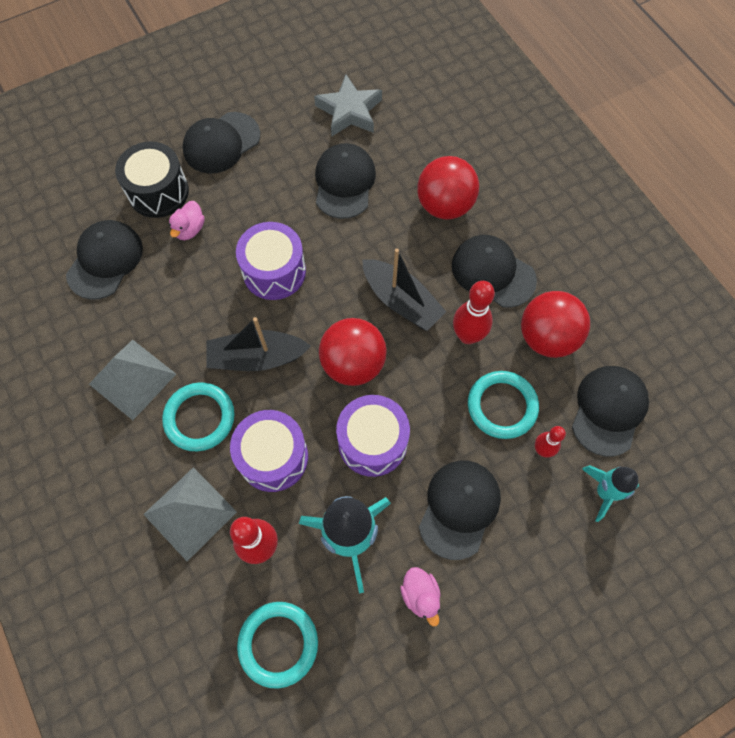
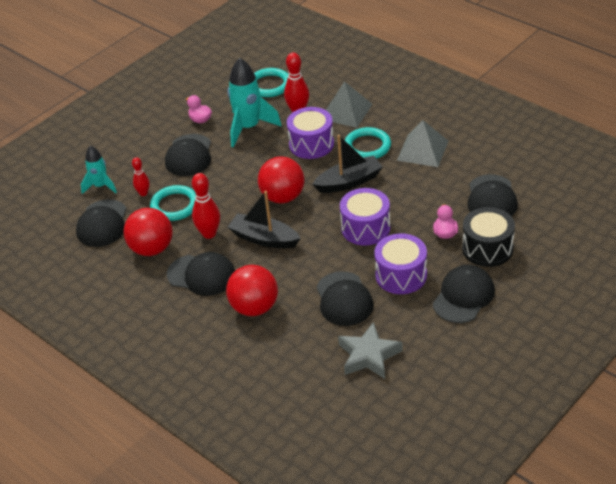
camera: 165 degrees right, 25 degrees down
purple drum [336,395,410,477] -> purple drum moved to [374,233,427,294]

